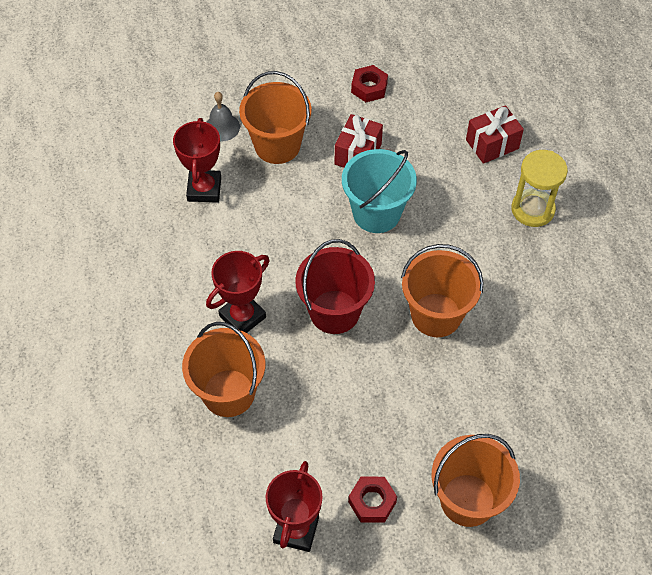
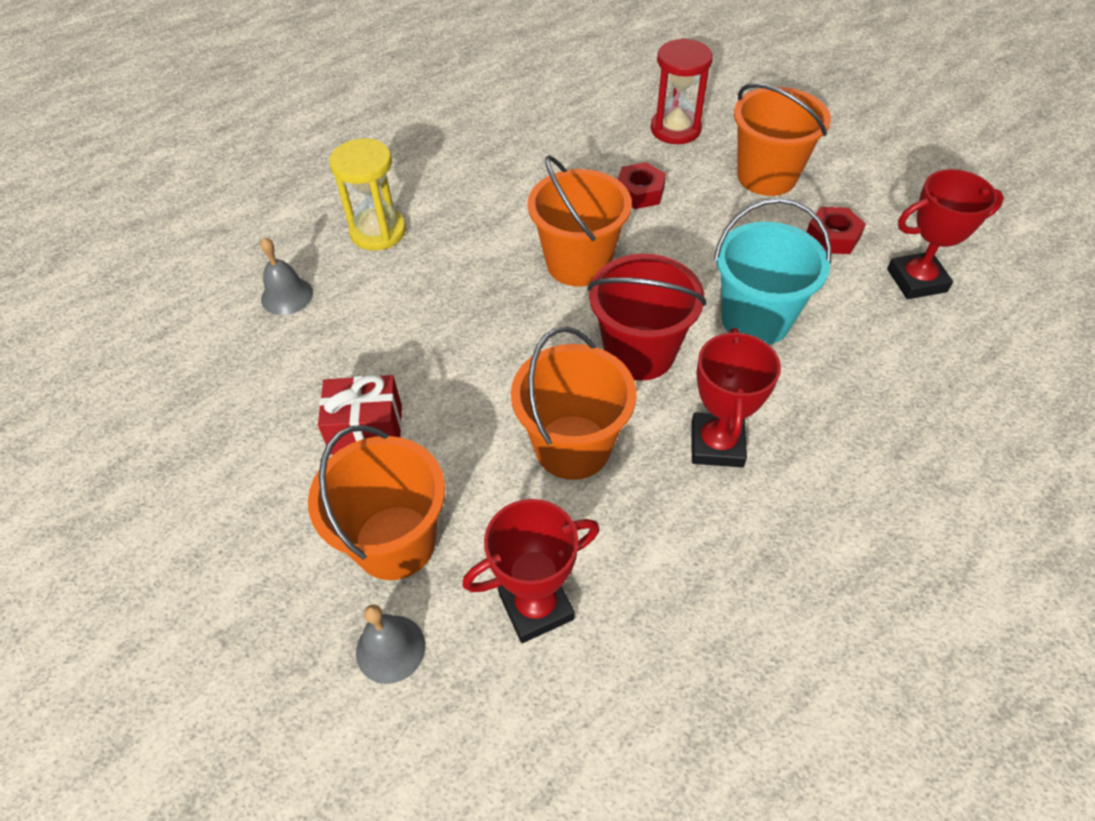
camera: 115 degrees left, 5 degrees down
orange bucket [182,322,265,417] -> orange bucket moved to [511,327,637,480]
red trophy [206,251,270,333] -> red trophy turned 75 degrees clockwise [691,328,781,467]
turquoise bucket [342,149,417,233] -> turquoise bucket moved to [714,198,832,345]
red nut [351,65,388,102] -> red nut moved to [618,162,666,209]
red gift [466,105,524,164] -> grey bell [260,238,313,315]
none -> red hourglass [651,38,713,144]

